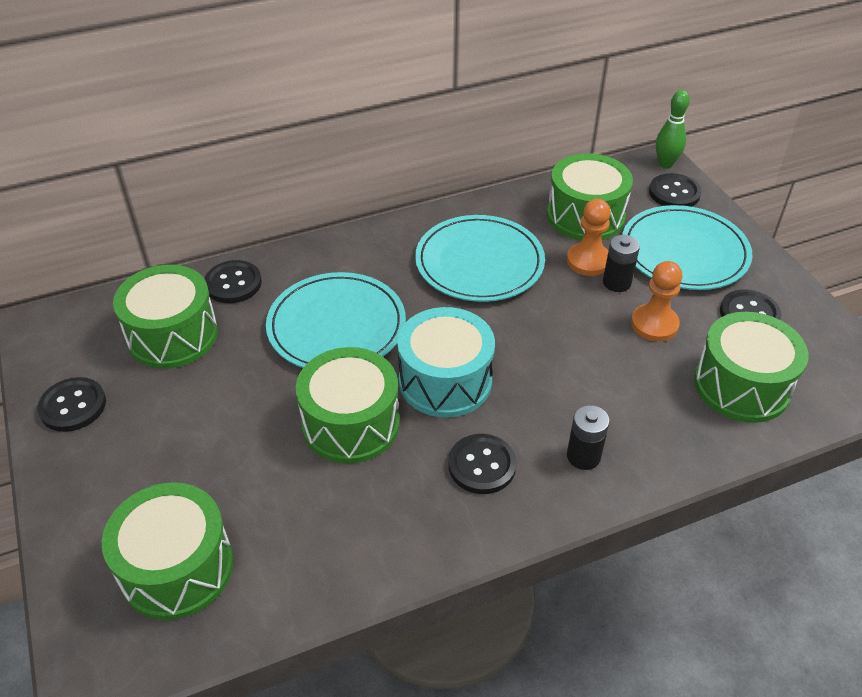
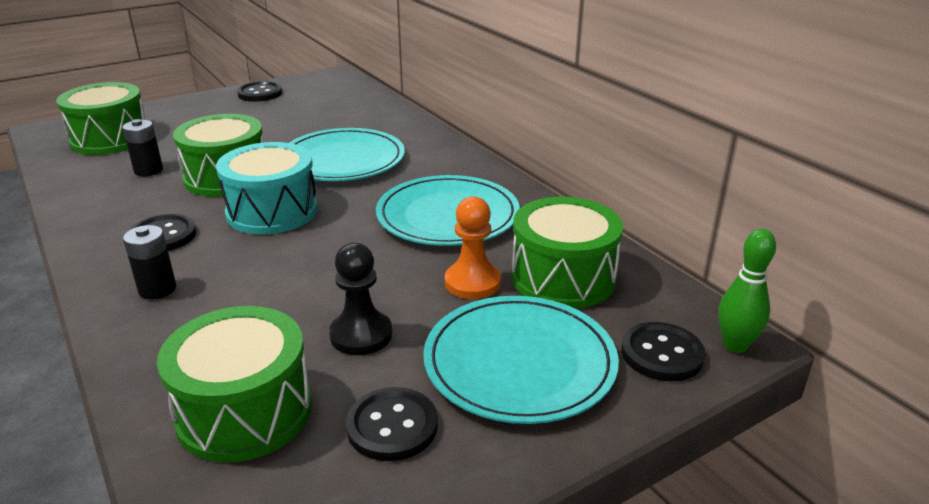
camera: 80 degrees right, 15 degrees down
green drum [113,265,218,369] -> none
black button [204,260,262,303] -> none
black battery [603,235,640,292] -> black battery moved to [122,119,163,176]
orange pawn [631,261,682,342] -> black pawn [329,243,392,355]

